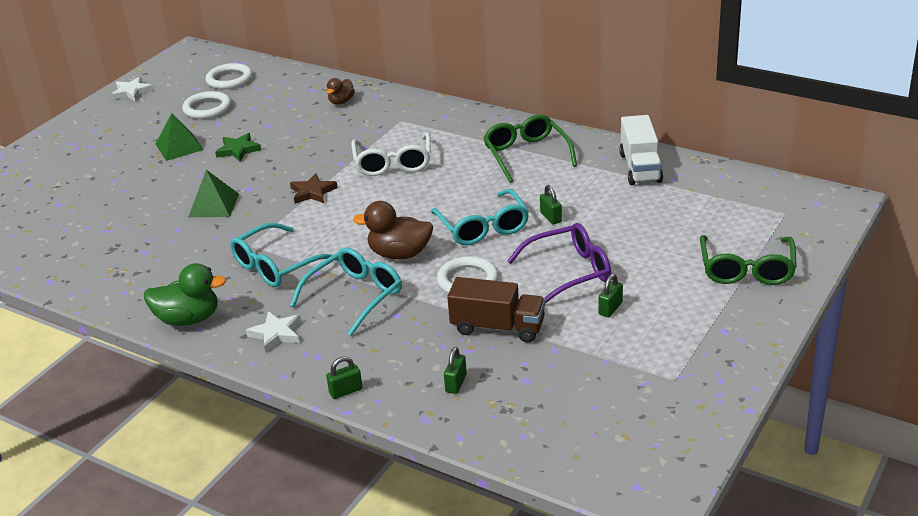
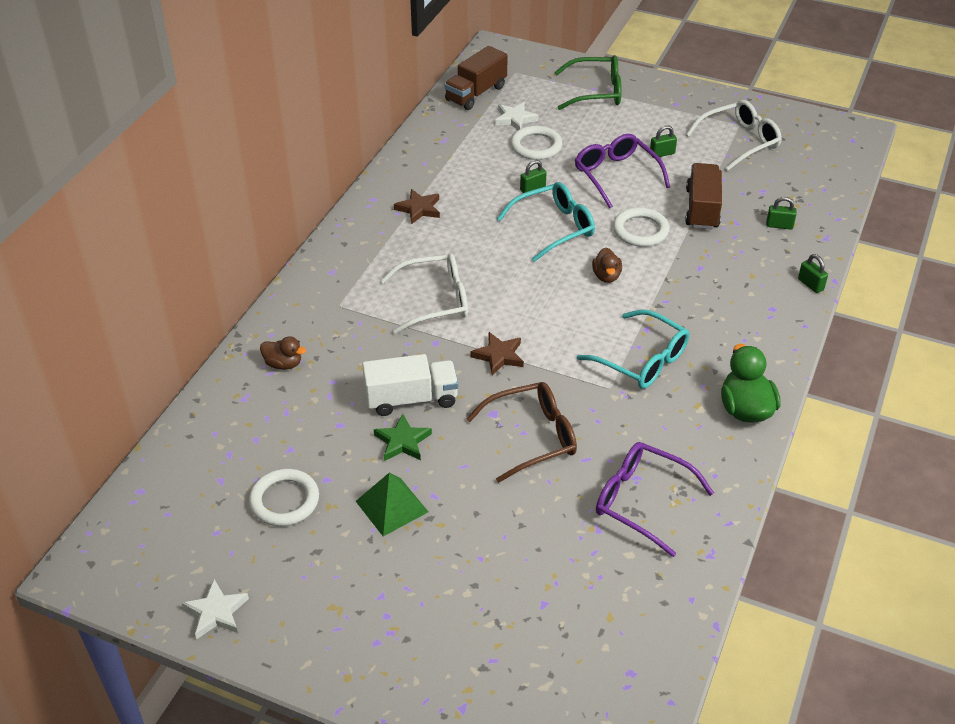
camera: 100 degrees left, 10 degrees up
green pyramid [188,170,239,217] -> brown glasses [466,382,577,483]
white ring [206,63,252,89] -> white ring moved to [511,126,562,160]
white star [246,311,301,353] -> white star moved to [495,102,538,130]
turquoise glasses [290,247,402,336] -> none
brown duck [353,201,433,259] -> brown duck [592,248,622,283], size x0.60
green glasses [483,114,577,183] -> brown star [394,189,440,224]
green padlock [599,274,623,317] -> green padlock turned 45 degrees counterclockwise [650,125,677,158]
white truck [619,115,663,185] -> white truck moved to [362,354,458,416]
none -> brown truck [444,46,508,110]
none -> purple glasses [596,442,714,557]
none -> white glasses [686,100,782,171]

